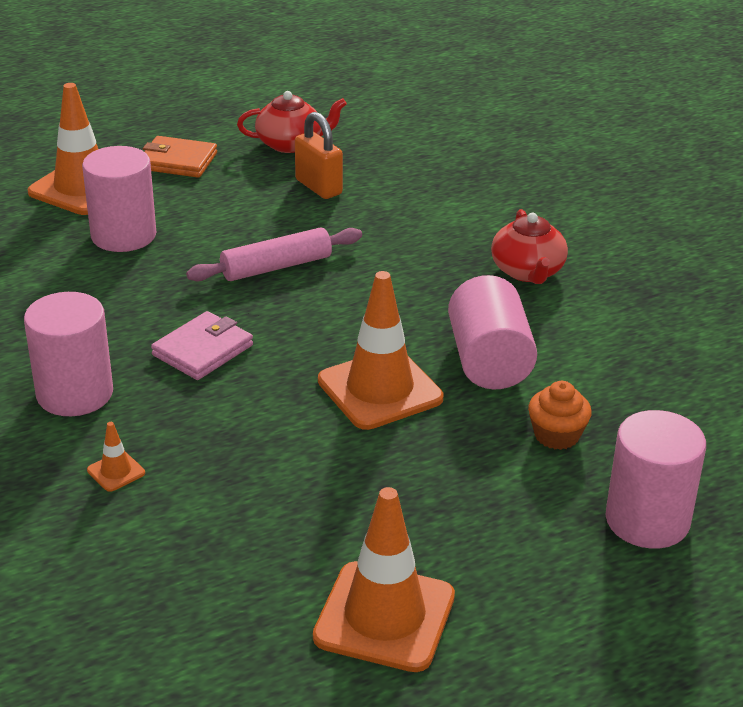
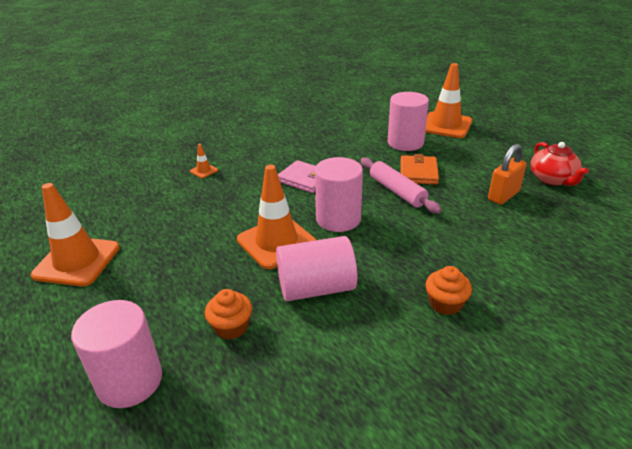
camera: 85 degrees right, 0 degrees up
pink cylinder [24,292,113,416] -> pink cylinder moved to [315,157,363,232]
orange wallet [143,136,217,178] -> orange wallet moved to [400,154,439,185]
red teapot [491,209,568,284] -> orange cupcake [425,266,472,315]

